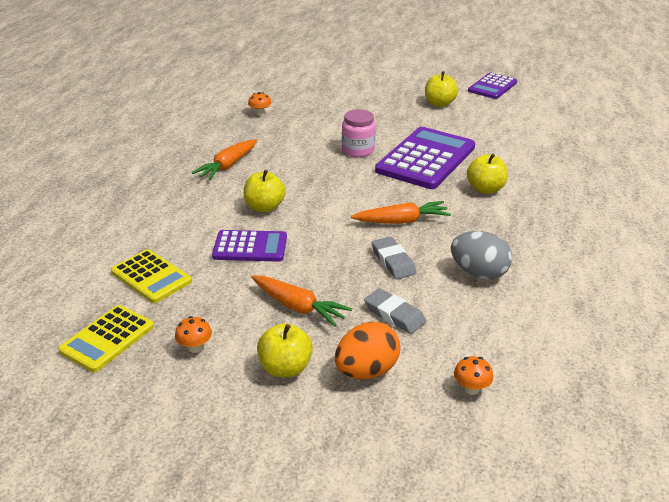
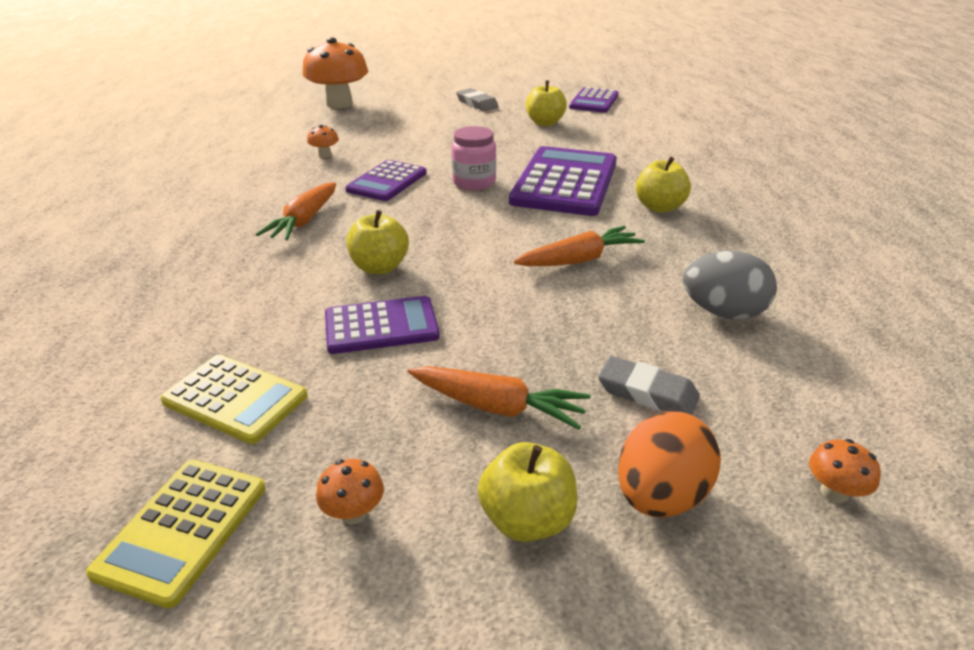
camera: 15 degrees left, 0 degrees up
grey eraser [372,237,416,279] -> grey eraser moved to [456,88,499,111]
none -> orange mushroom [302,37,368,109]
none -> purple calculator [345,160,427,201]

